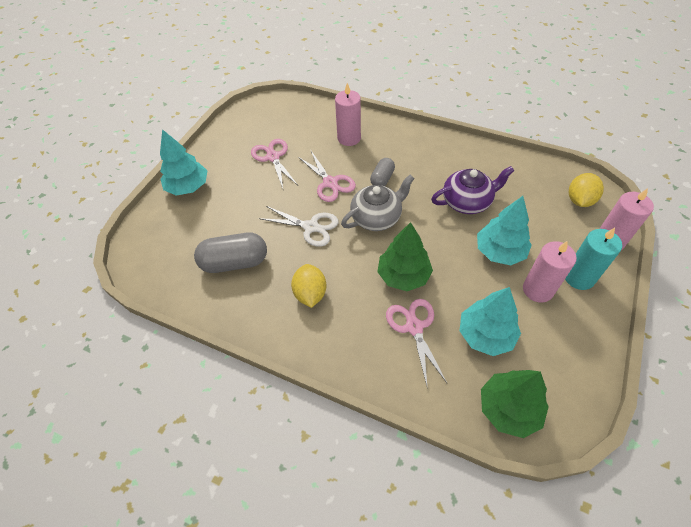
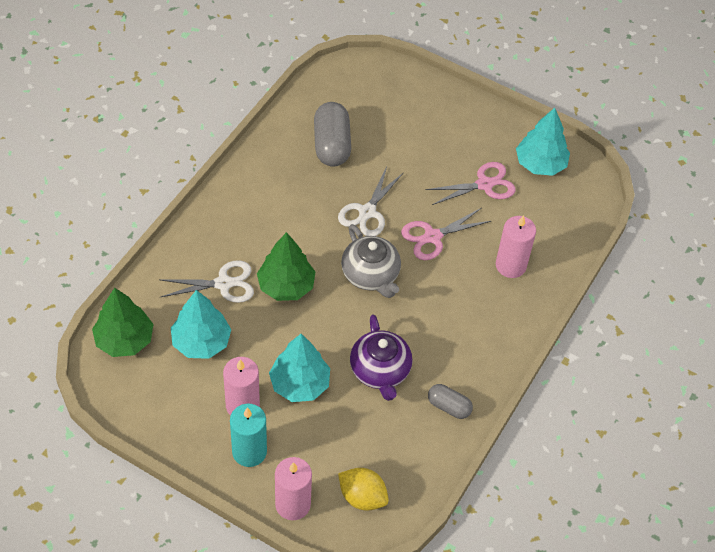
camera: 90 degrees right, 0 degrees up
turquoise tree [160,129,207,196] -> turquoise tree moved to [516,108,570,176]
yellow lemon [291,264,327,308] -> none
grey capsule [370,158,395,186] -> grey capsule moved to [428,384,473,419]
pink scissors [386,299,447,389] -> white scissors [161,260,254,303]

